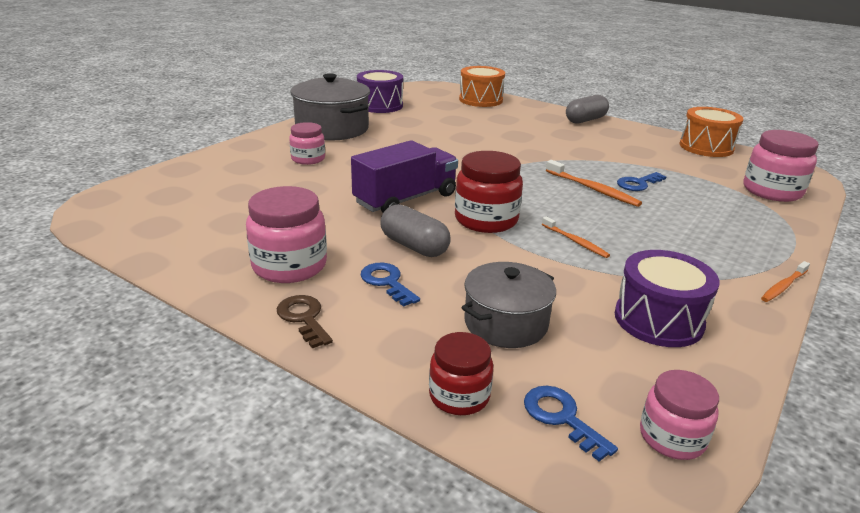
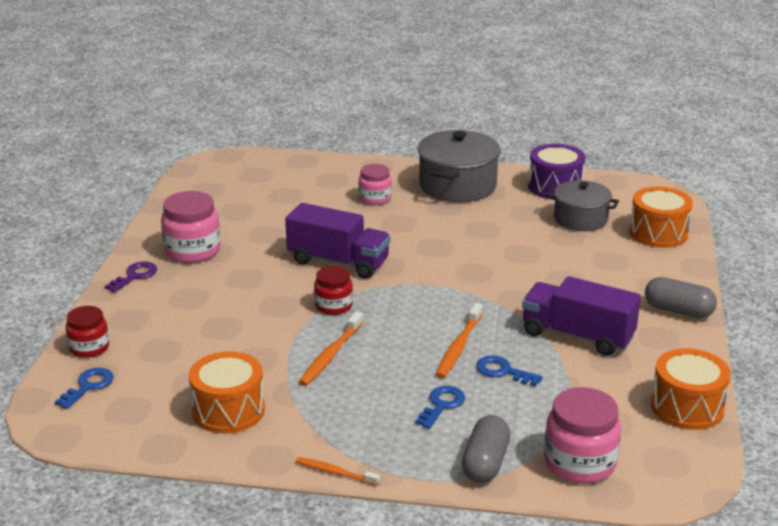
camera: 65 degrees right, 0 degrees up
brown key [277,295,333,348] -> purple key [105,262,157,293]
blue key [361,263,420,307] -> blue key moved to [415,386,465,429]
grey capsule [380,204,451,257] -> grey capsule moved to [462,415,511,483]
red jar [455,151,523,233] -> red jar [314,266,353,315], size x0.63
grey pot [461,262,556,348] -> grey pot moved to [547,180,619,231]
orange toothbrush [542,216,610,258] -> orange toothbrush [299,311,363,386], size x1.54
purple drum [615,250,720,347] -> orange drum [189,351,265,434]
pink jar [640,370,719,460] -> none
none -> purple truck [522,276,641,356]

